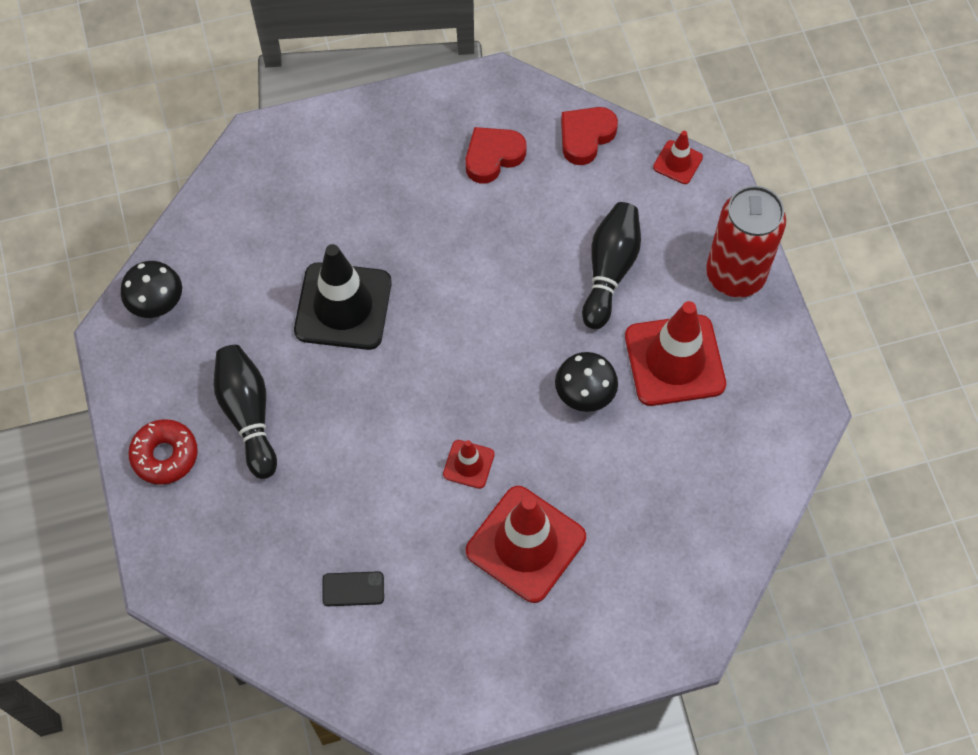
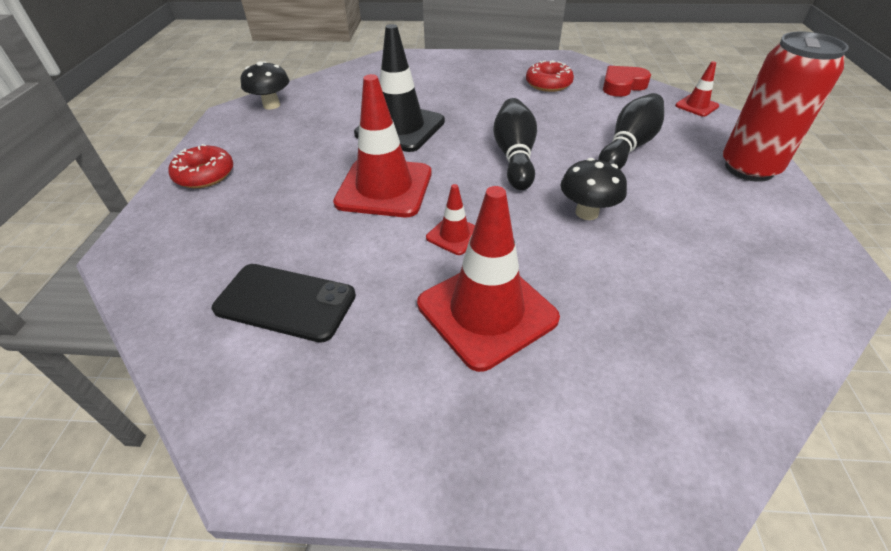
camera: 20 degrees right, 20 degrees down
black bowling pin [214,345,277,479] -> black bowling pin moved to [493,98,537,190]
black phone [322,571,384,606] -> black phone [212,264,356,343], size x1.88
red heart [466,127,526,184] -> red donut [526,60,574,92]
red traffic cone [625,301,726,406] -> red traffic cone moved to [333,74,431,217]

